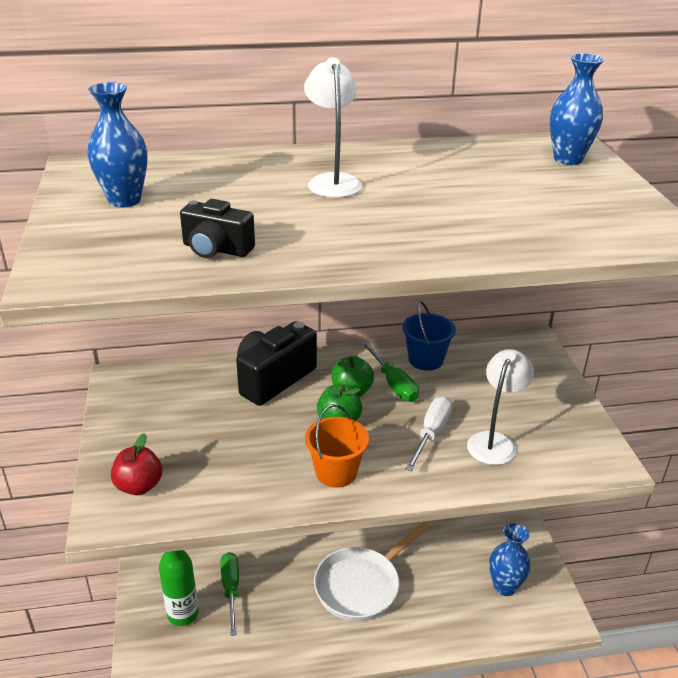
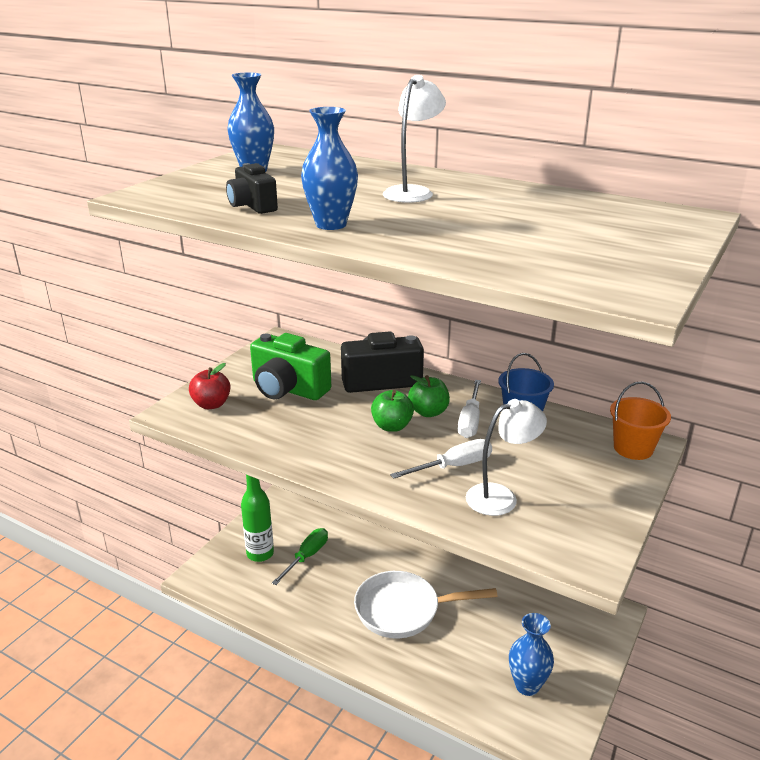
camera: 40 degrees right, 5 degrees down
orange bucket [305,404,369,488] -> orange bucket moved to [610,382,671,460]
green screwdriver [361,341,419,402] -> white screwdriver [458,380,481,438]
blue vase [550,53,605,165] -> blue vase moved to [301,107,358,230]
none -> green camera [250,333,331,400]

